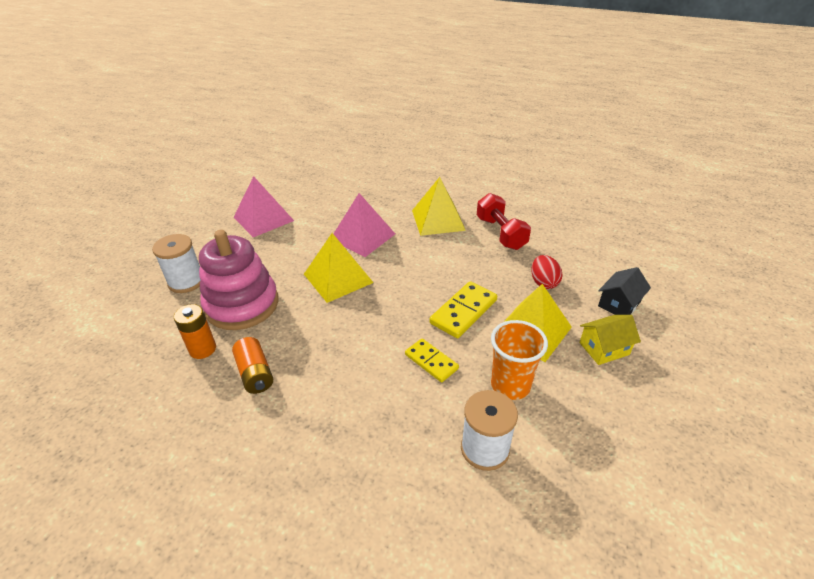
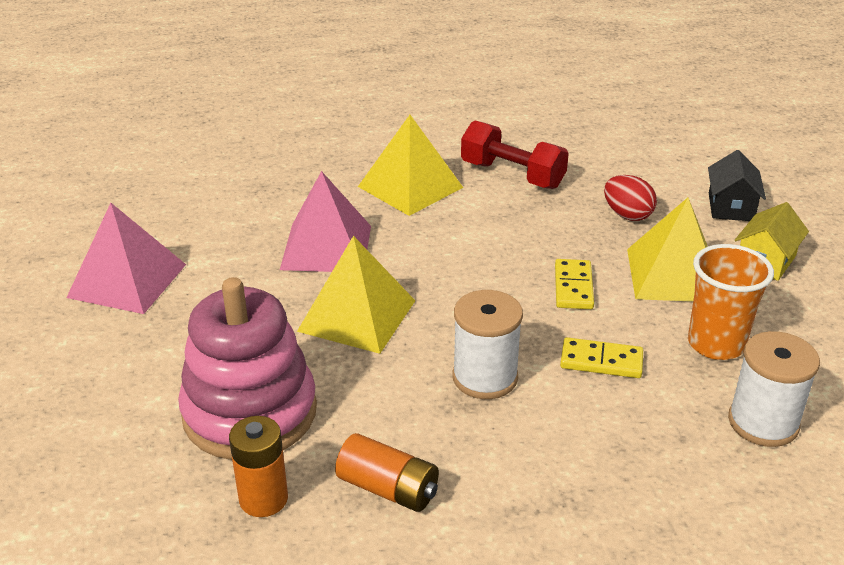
camera: 35 degrees left, 5 degrees down
white spool [152,234,201,293] -> white spool moved to [453,290,523,399]
yellow domino [430,281,497,338] -> yellow domino [555,259,594,309], size x0.67

